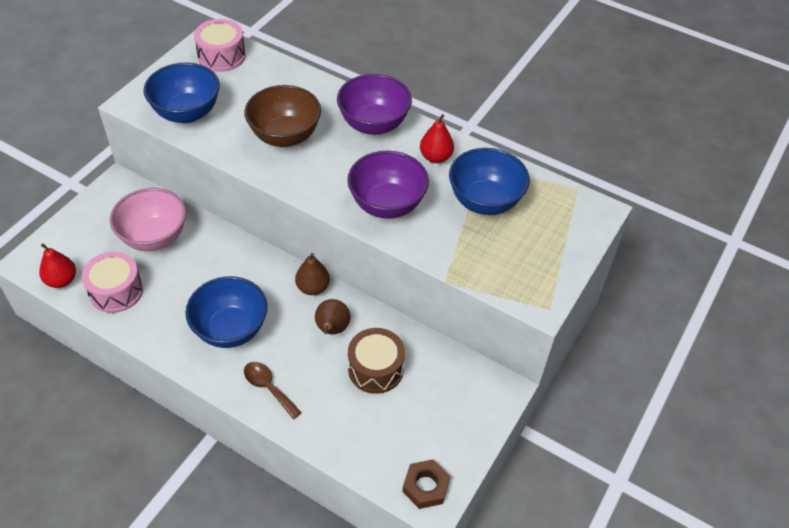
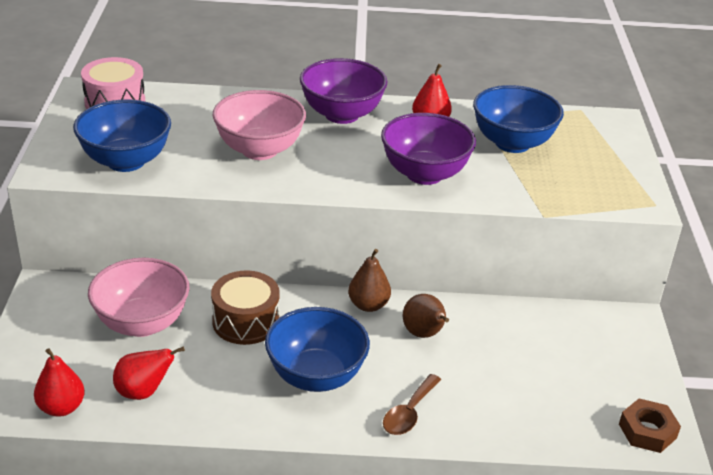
camera: 30 degrees left, 15 degrees down
pink drum [81,251,143,313] -> red pear [113,346,185,400]
brown bowl [244,85,321,147] -> pink bowl [213,90,306,160]
brown spoon [244,362,302,419] -> brown spoon turned 75 degrees counterclockwise [383,374,441,435]
brown drum [348,328,405,394] -> brown drum moved to [211,271,280,345]

